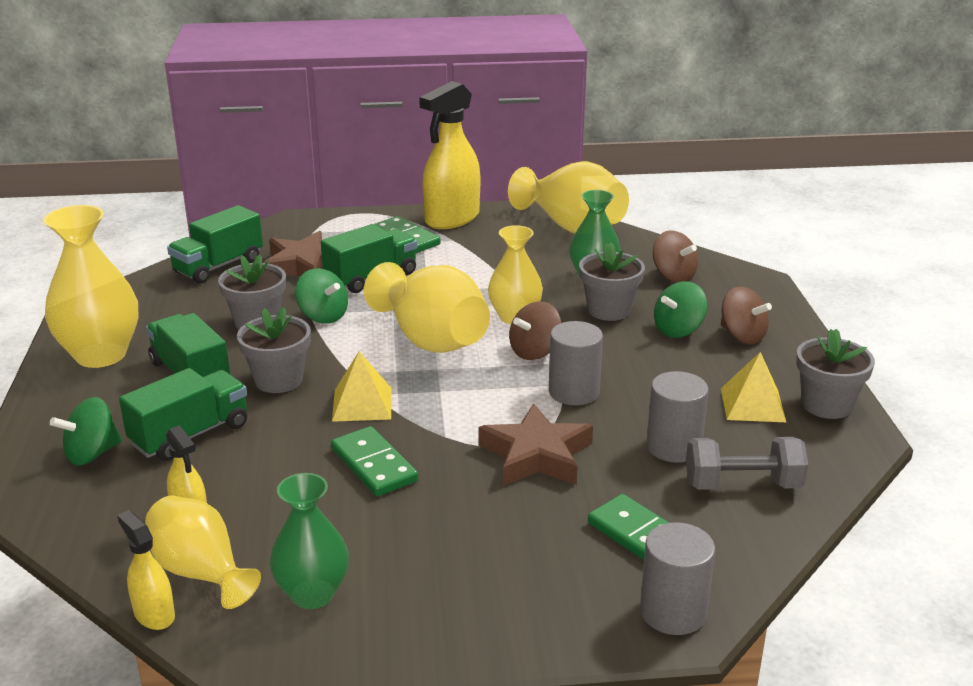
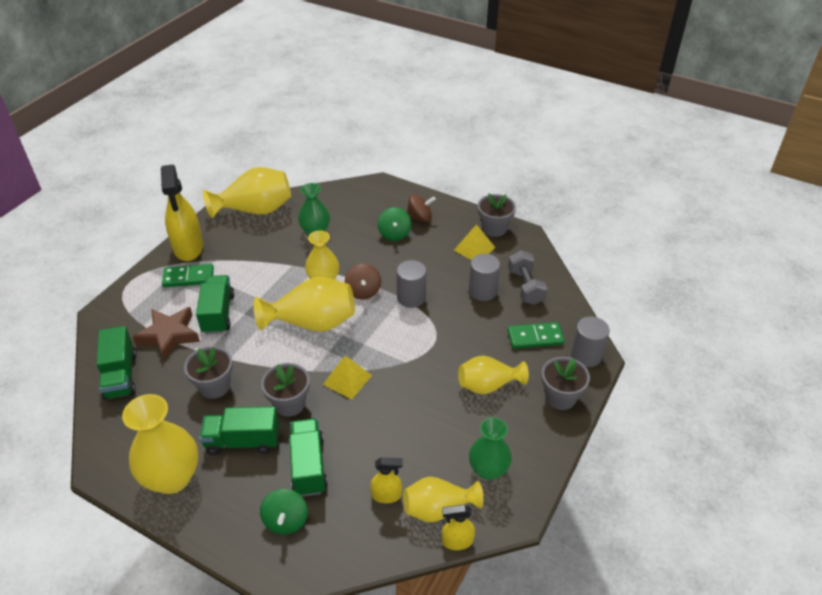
camera: 55 degrees left, 15 degrees up
green spinning top [296,268,348,324] -> none
green domino [331,426,418,496] -> none
brown star [479,403,593,486] -> none
grey flower pot [579,242,645,321] -> grey flower pot moved to [541,357,590,410]
brown spinning top [653,230,698,282] -> none
grey dumbbell [686,437,808,490] -> grey dumbbell turned 45 degrees counterclockwise [508,250,548,305]
none -> yellow vase [458,356,529,394]

